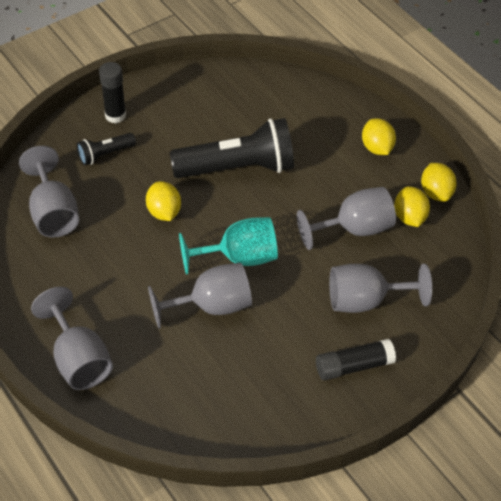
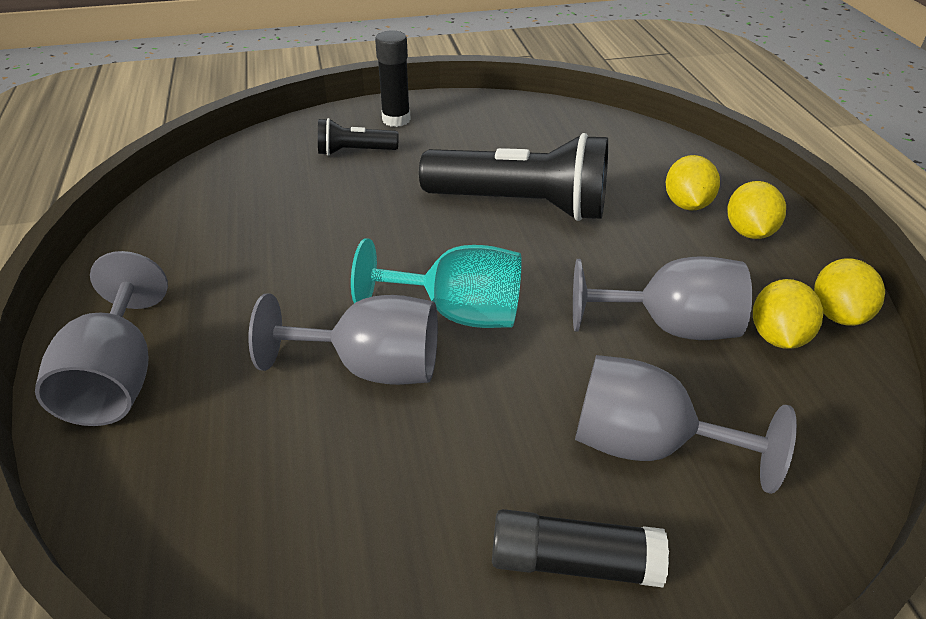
camera: 25 degrees right, 10 degrees down
grey goblet [19,146,79,238] -> none
yellow lemon [146,181,181,221] -> yellow lemon moved to [666,155,720,210]

